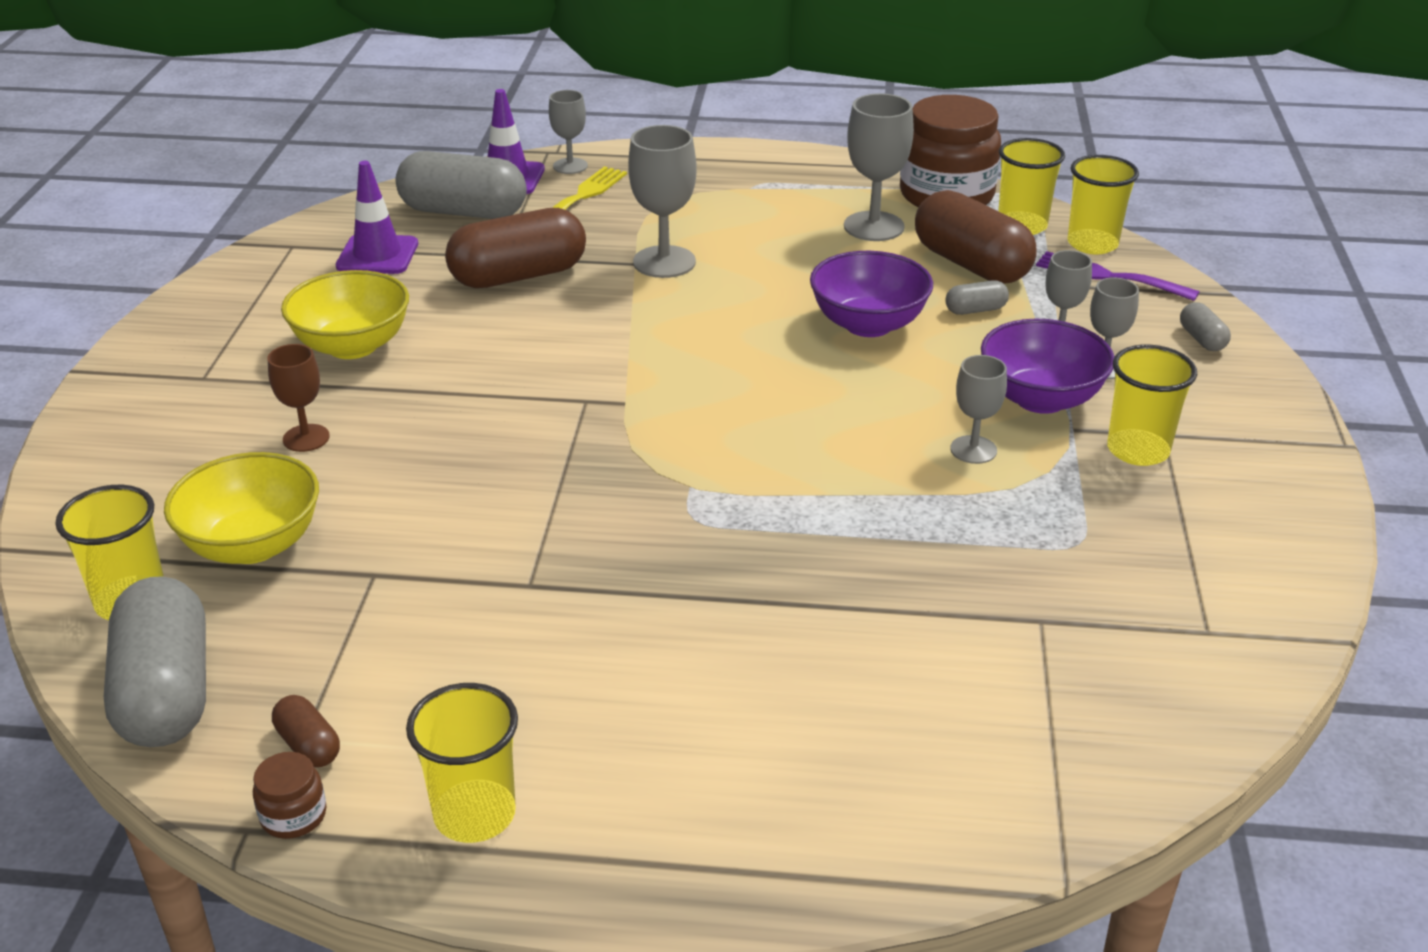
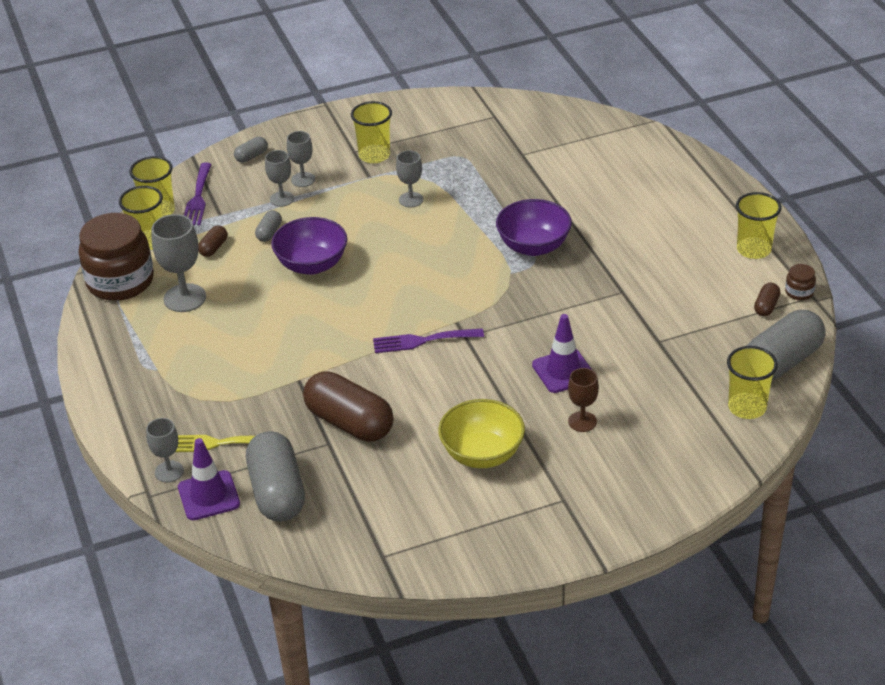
camera: 115 degrees left, 5 degrees up
yellow bowl [164,452,319,564] -> none
purple traffic cone [336,161,418,274] -> purple traffic cone moved to [532,314,592,393]
grey goblet [628,125,697,278] -> none
brown capsule [915,190,1037,284] -> brown capsule [198,225,227,257], size x0.44
grey capsule [945,281,1009,315] -> grey capsule turned 60 degrees clockwise [255,210,282,242]
purple bowl [981,319,1114,414] -> purple bowl moved to [496,199,572,256]
none -> purple fork [373,328,484,353]

